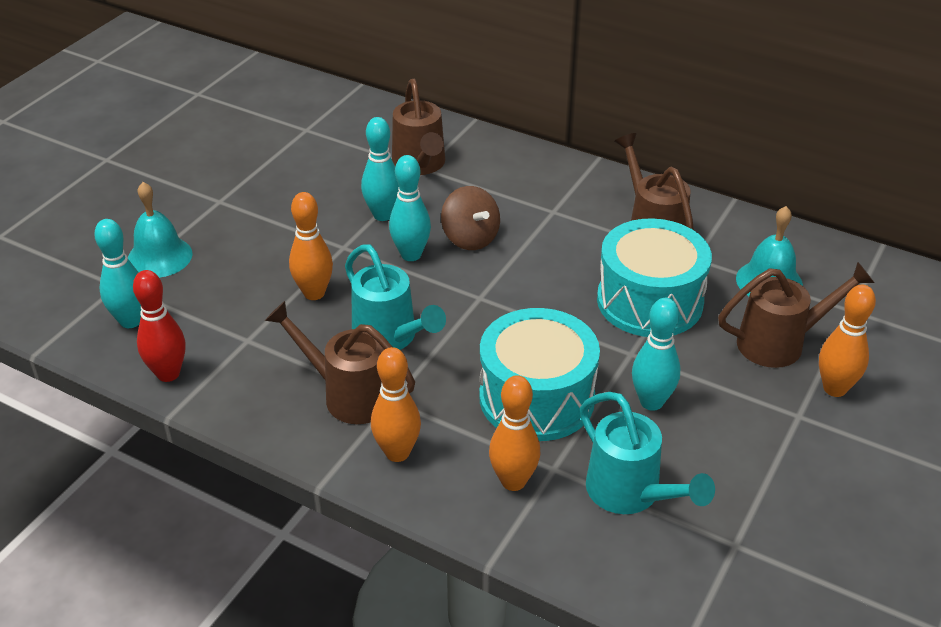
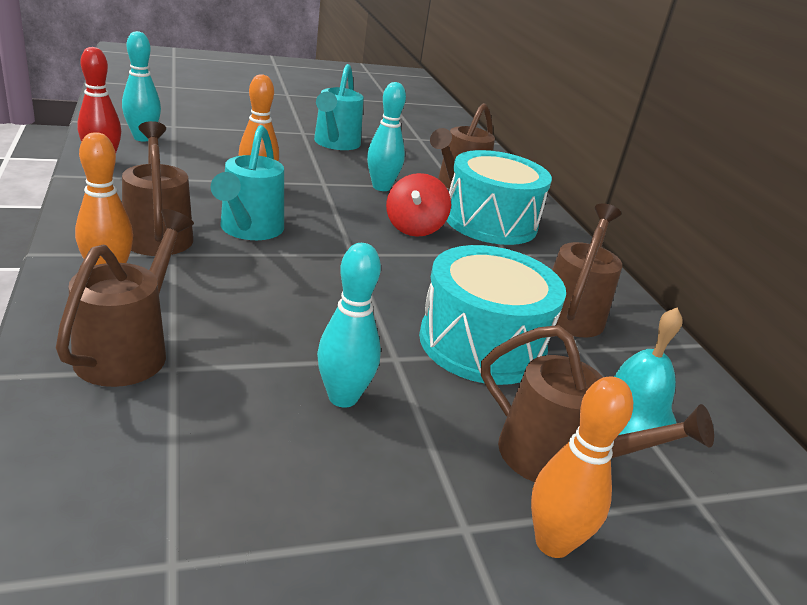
camera: 40 degrees right, 10 degrees down
turquoise bell [128,182,193,278] -> none
turquoise bowling pin [389,155,431,261] -> none
brown spinning top [441,186,500,250] -> red spinning top [386,173,451,237]
turquoise drum [479,308,600,441] -> turquoise drum moved to [446,150,552,245]
orange bowling pin [489,375,541,491] -> brown watering can [56,209,194,387]
turquoise watering can [580,392,715,514] -> turquoise watering can moved to [314,64,364,150]

